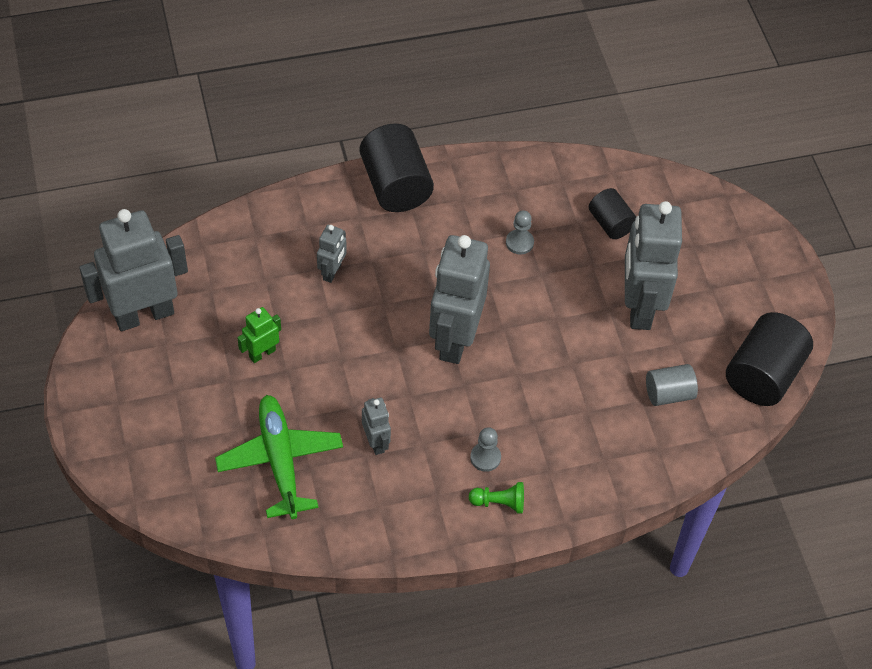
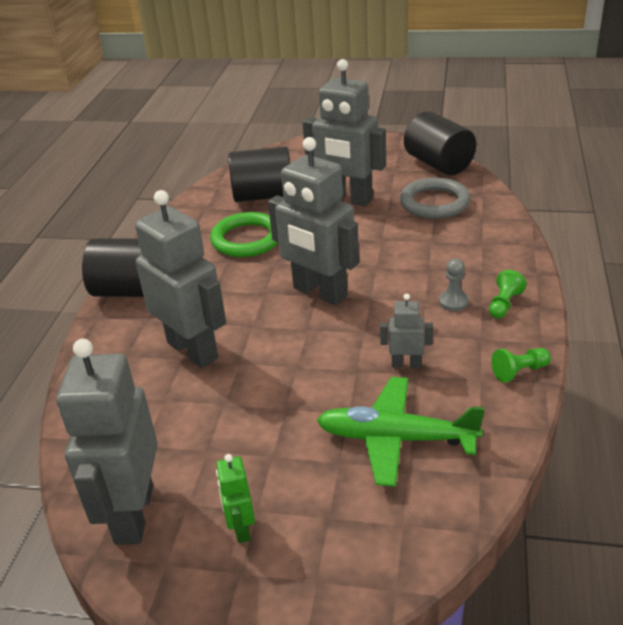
camera: 60 degrees left, 20 degrees down
green robot [237,307,281,363] -> green robot moved to [216,454,255,543]
grey robot [317,224,347,283] -> grey robot [135,190,226,368], size x2.17
grey pawn [506,210,534,255] -> green ring [210,212,278,257]
black cylinder [589,188,636,239] -> black cylinder [228,146,290,202], size x1.73
grey cylinder [646,364,698,406] -> grey ring [400,178,471,219]
none -> green pawn [491,348,551,383]

